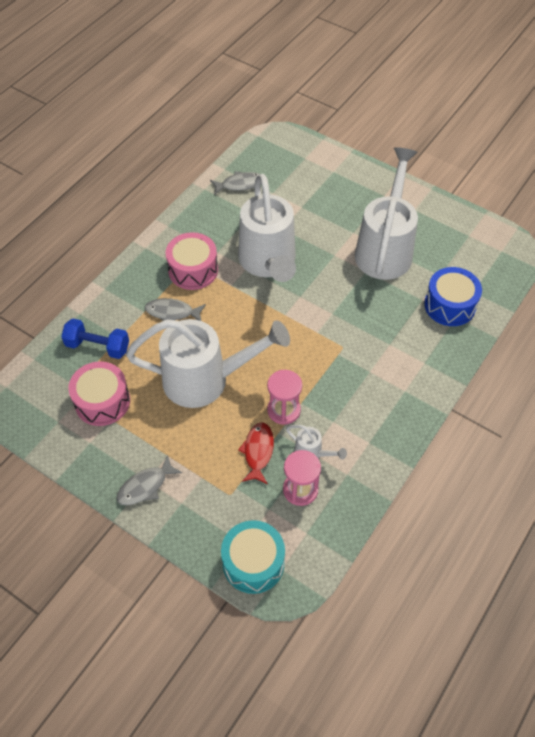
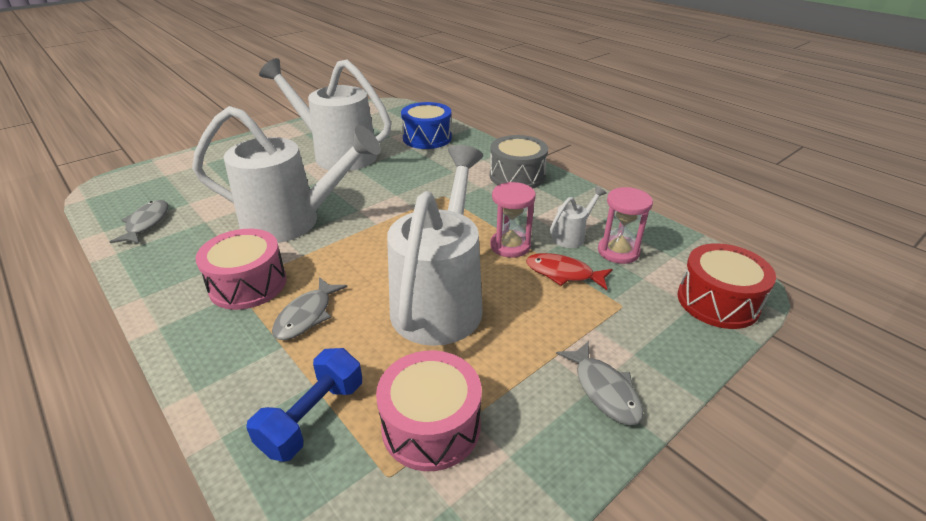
camera: 75 degrees left, 20 degrees down
turquoise drum [221,520,285,594] -> red drum [678,243,776,329]
none -> grey drum [490,135,548,188]

